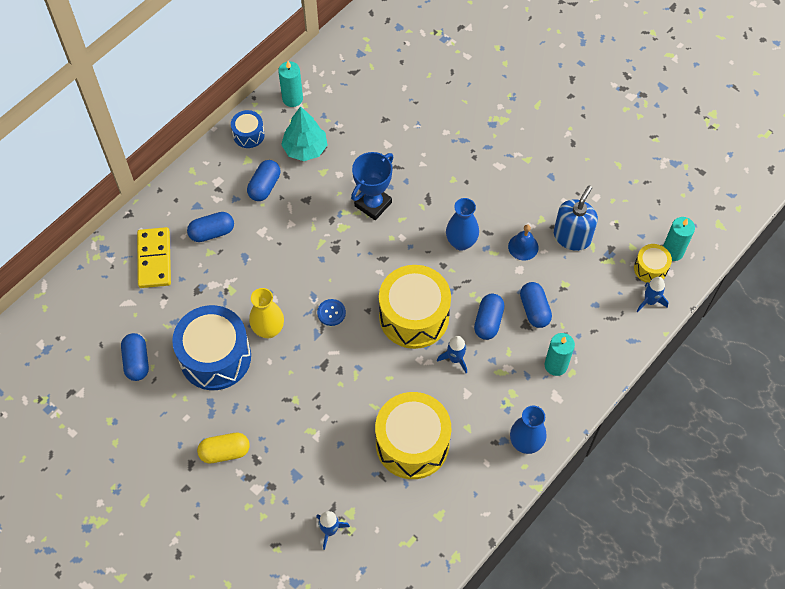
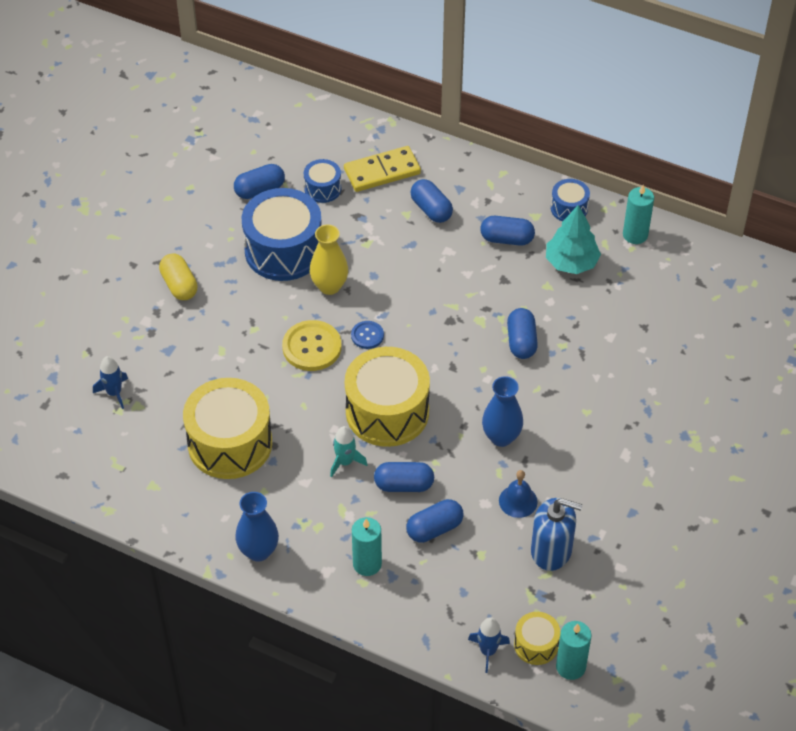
camera: 75 degrees right, 10 degrees down
blue trophy [351,152,394,220] -> blue capsule [507,308,538,359]
blue rocket [437,336,467,373] -> turquoise rocket [330,426,368,477]
none -> yellow button [282,320,341,371]
none -> blue drum [304,159,341,203]

